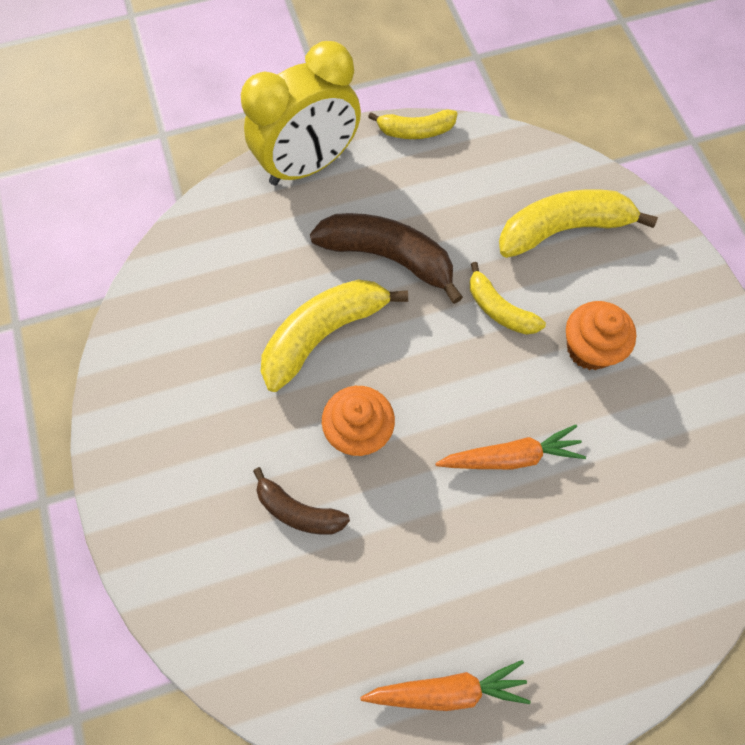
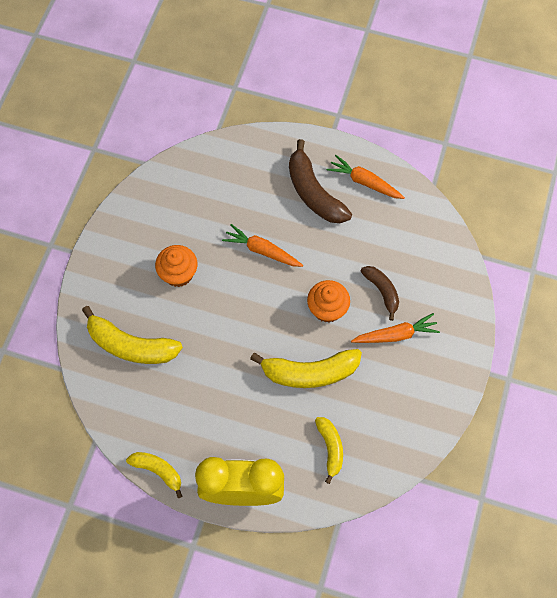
camera: 145 degrees left, 0 degrees up
brown banana [310,213,463,304] -> brown banana moved to [289,139,352,223]
yellow banana [470,262,546,335] -> yellow banana moved to [315,417,343,484]
none -> orange carrot [351,313,440,343]

